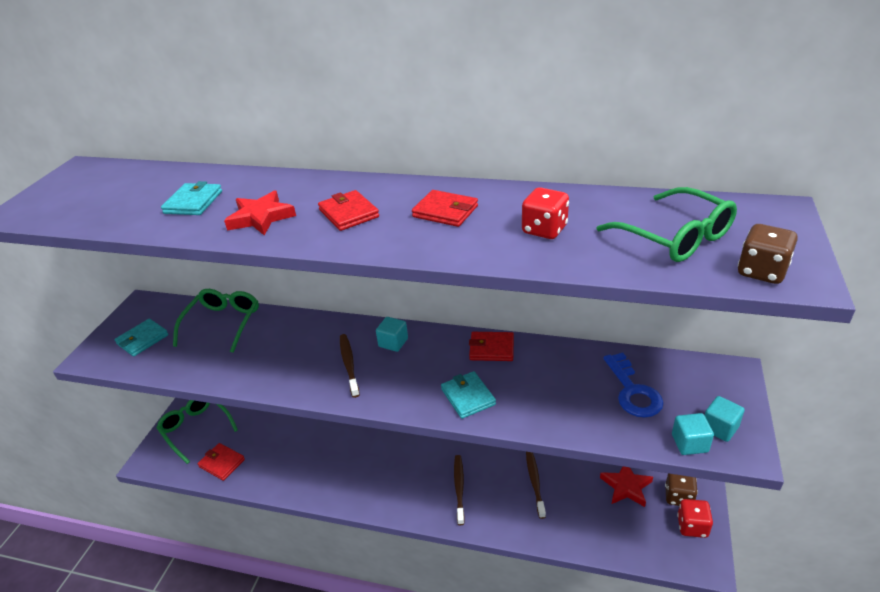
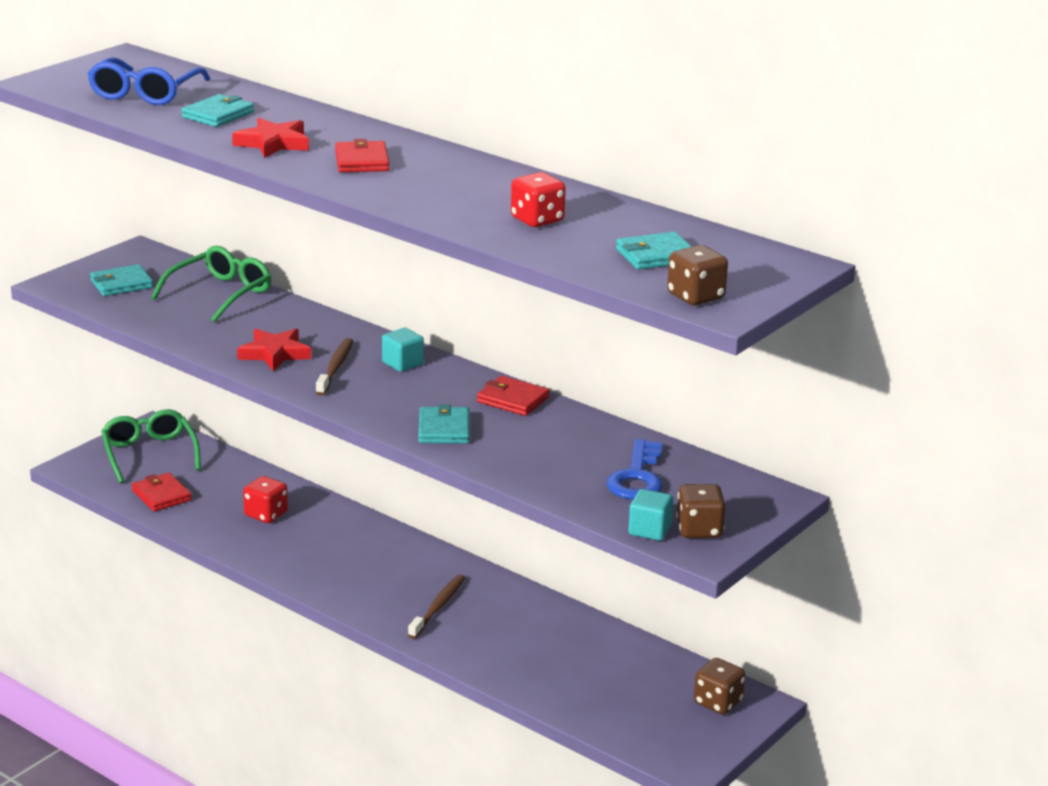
camera: 20 degrees right, 10 degrees down
red wallet [412,190,478,227] -> none
brown toothbrush [526,452,546,519] -> none
green glasses [596,187,737,262] -> turquoise wallet [616,232,692,270]
red star [600,466,653,507] -> red star moved to [237,329,311,371]
red dice [677,499,713,538] -> red dice moved to [243,476,288,523]
turquoise cube [705,396,744,442] -> brown dice [676,484,726,538]
none -> blue glasses [87,57,210,105]

